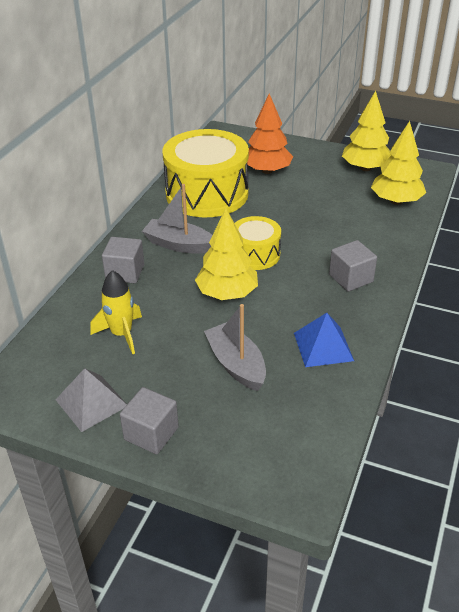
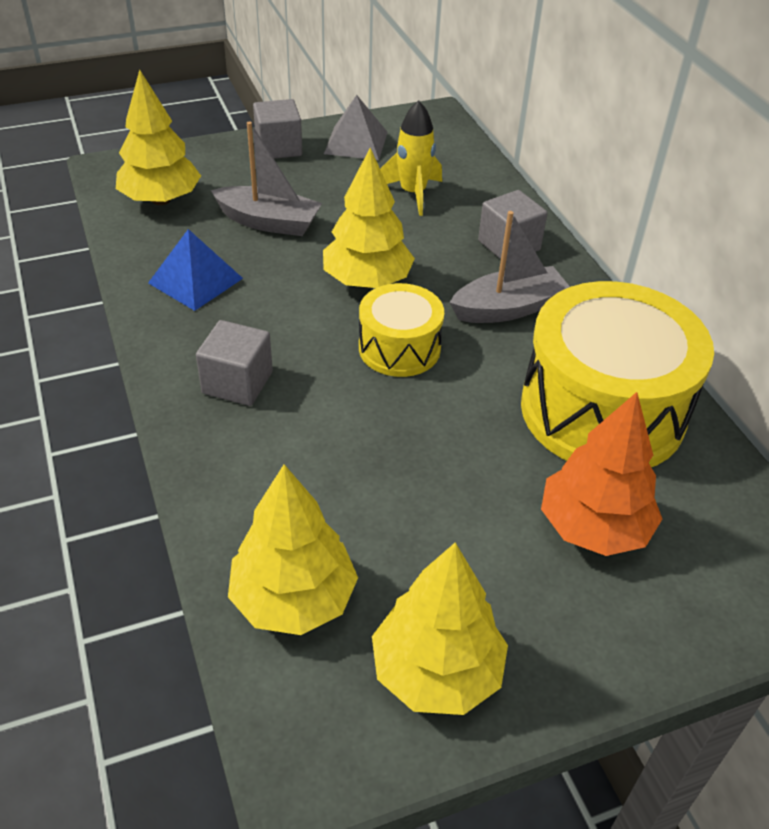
camera: 135 degrees right, 5 degrees up
none -> yellow tree [116,70,201,205]

